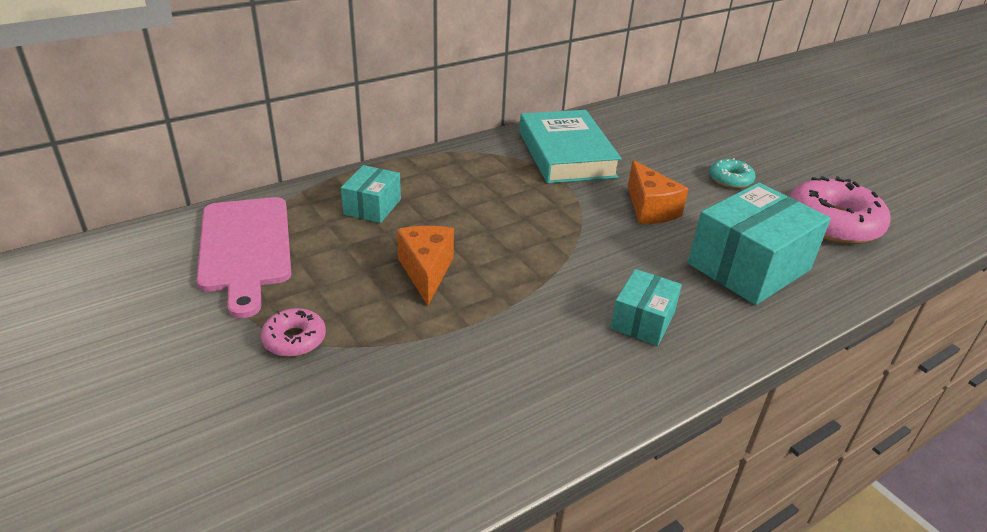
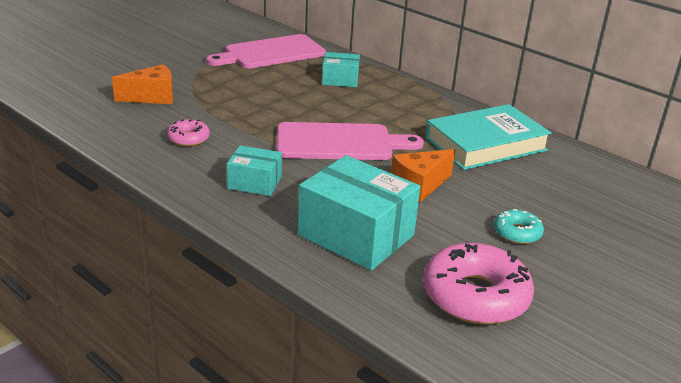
camera: 75 degrees right, 5 degrees down
pink donut [261,308,326,357] -> pink donut moved to [167,119,210,146]
orange cheese [397,226,454,306] -> orange cheese moved to [112,64,173,104]
none -> pink cutting board [277,122,424,160]

